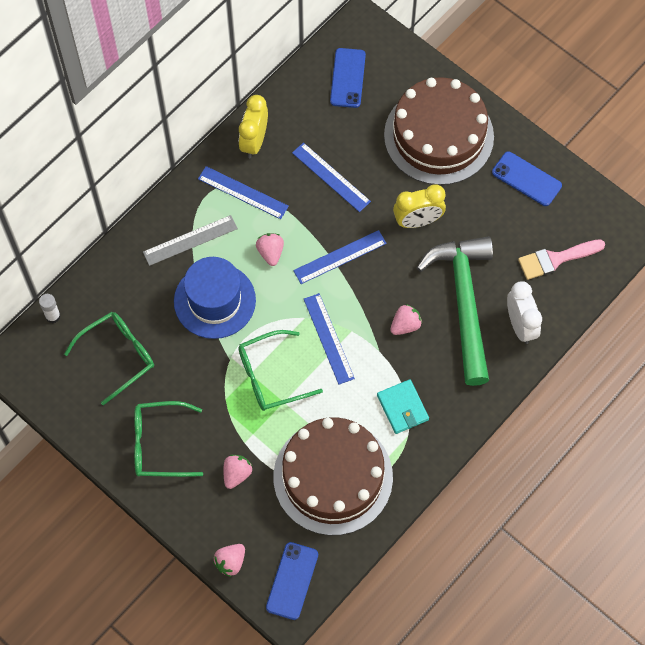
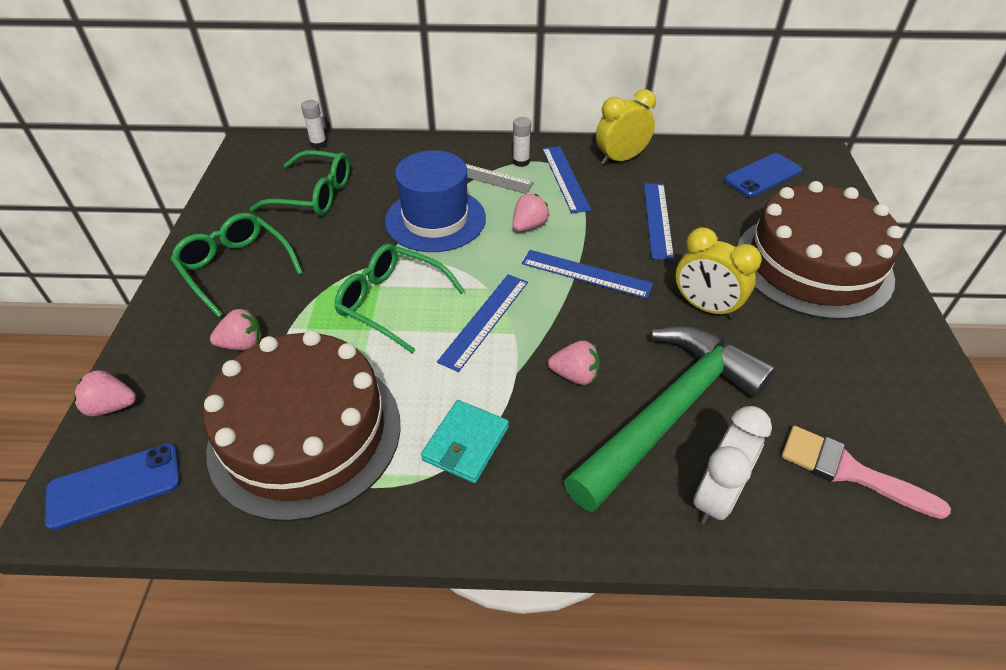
camera: 50 degrees right, 20 degrees down
blue phone [492,151,562,206] -> none
none -> white glue stick [513,117,531,167]

